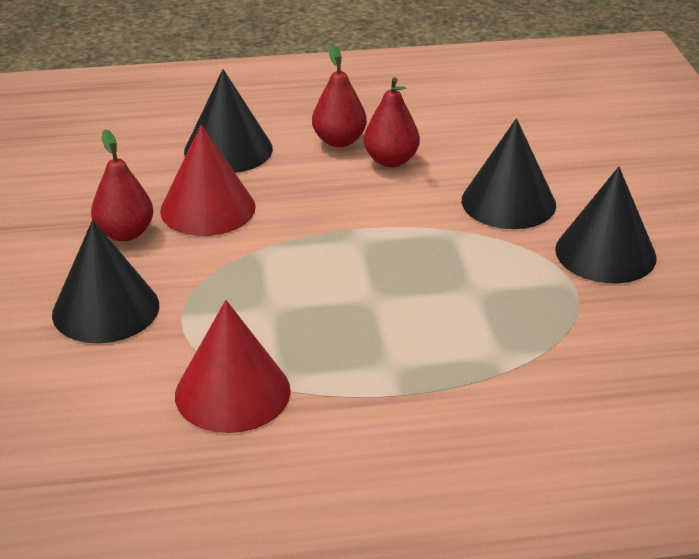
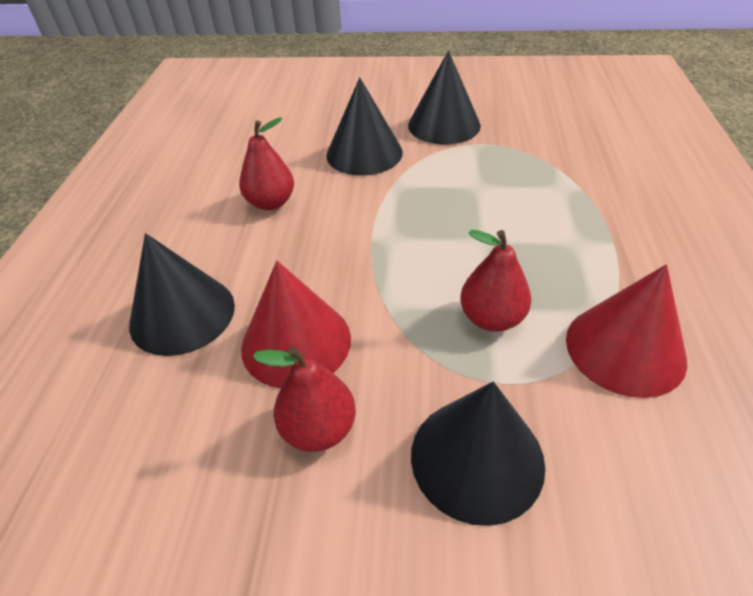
camera: 75 degrees left, 10 degrees up
red pear [312,45,367,147] -> red pear moved to [460,230,532,332]

